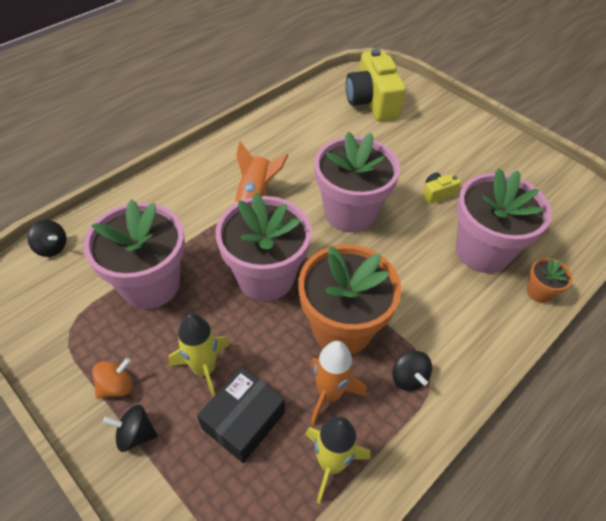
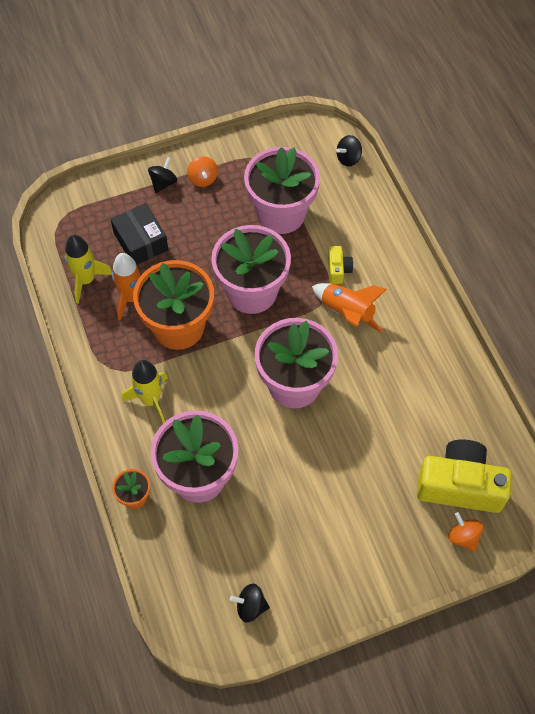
camera: 115 degrees right, 10 degrees up
yellow rocket [169,313,230,398] -> yellow rocket moved to [122,360,168,423]
black spinning top [393,351,432,391] -> black spinning top moved to [230,584,270,622]
yellow camera [423,173,461,204] -> yellow camera moved to [328,246,353,284]
none -> orange spinning top [448,512,483,552]

